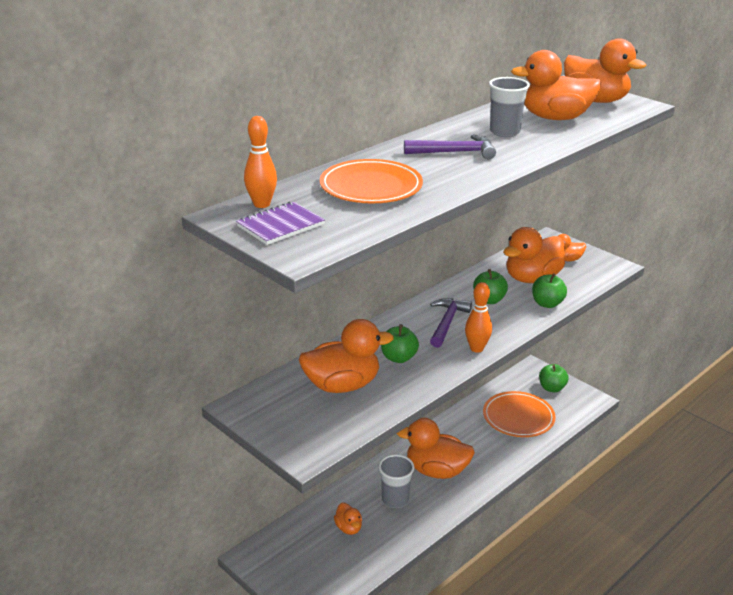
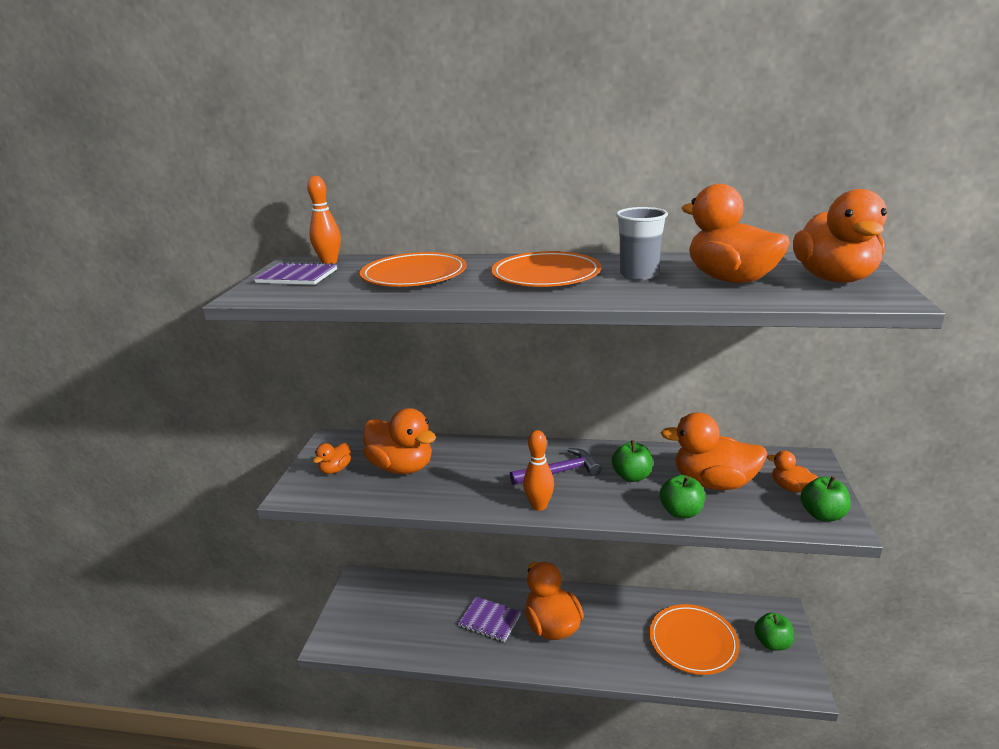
camera: 55 degrees right, 5 degrees down
orange duck [334,502,362,535] -> orange duck moved to [313,443,351,474]
grey cup [379,454,414,508] -> purple notebook [458,597,521,642]
green apple [381,324,419,363] -> green apple moved to [800,476,851,521]
purple hammer [404,135,496,159] -> orange plate [491,251,601,287]

